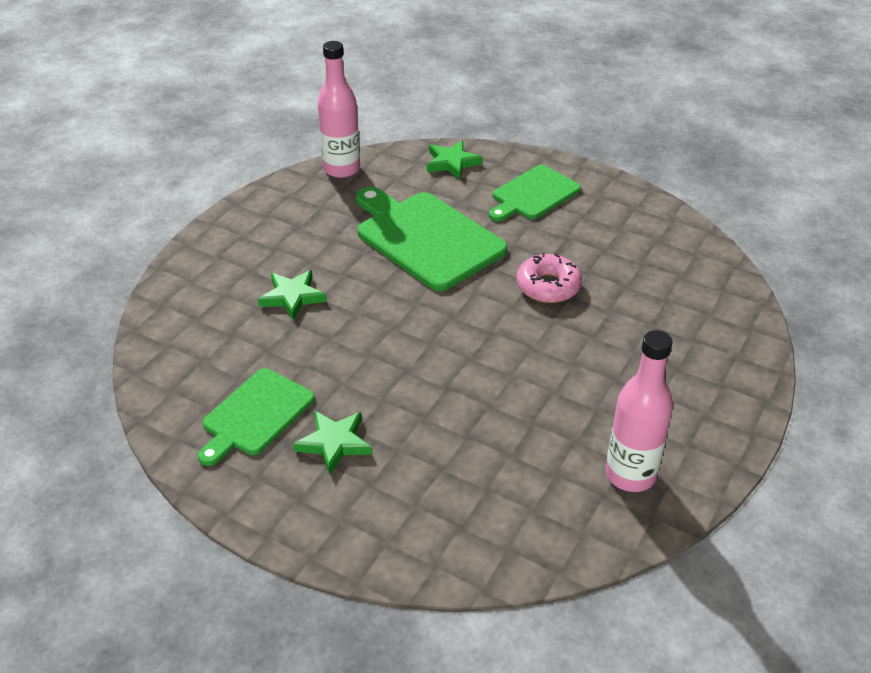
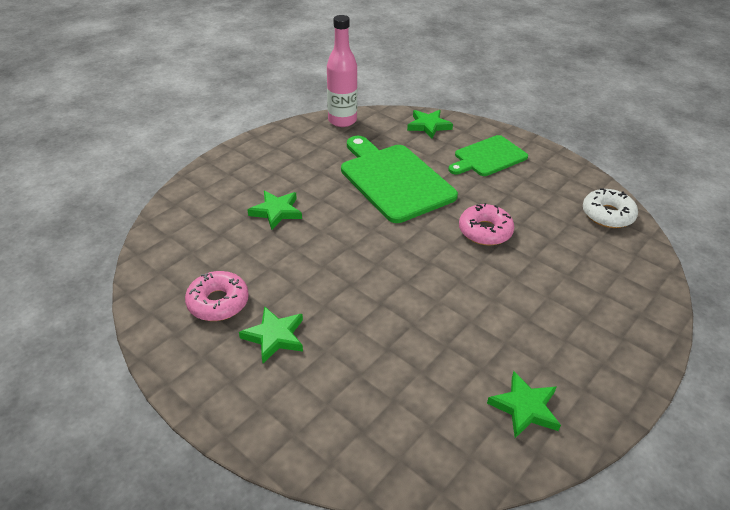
camera: 10 degrees right, 0 degrees up
green cutting board [198,368,315,466] -> pink donut [185,271,249,321]
pink bottle [606,330,673,492] -> green star [487,371,561,438]
none -> white donut [583,188,638,228]

